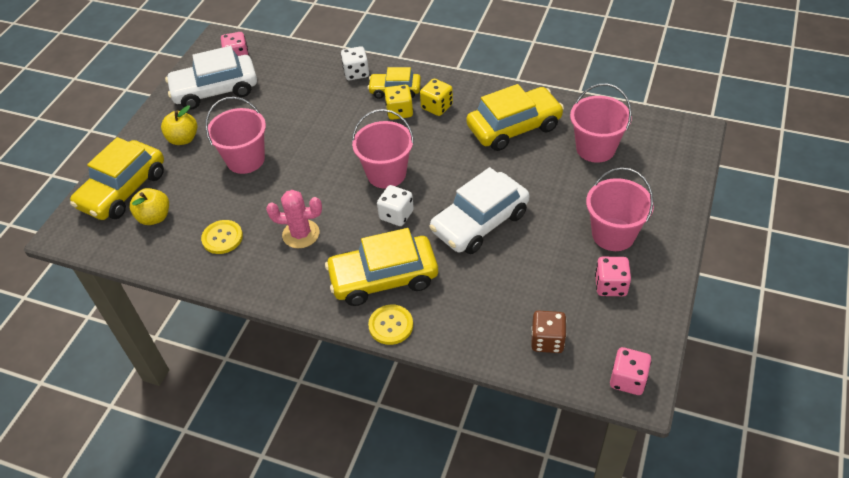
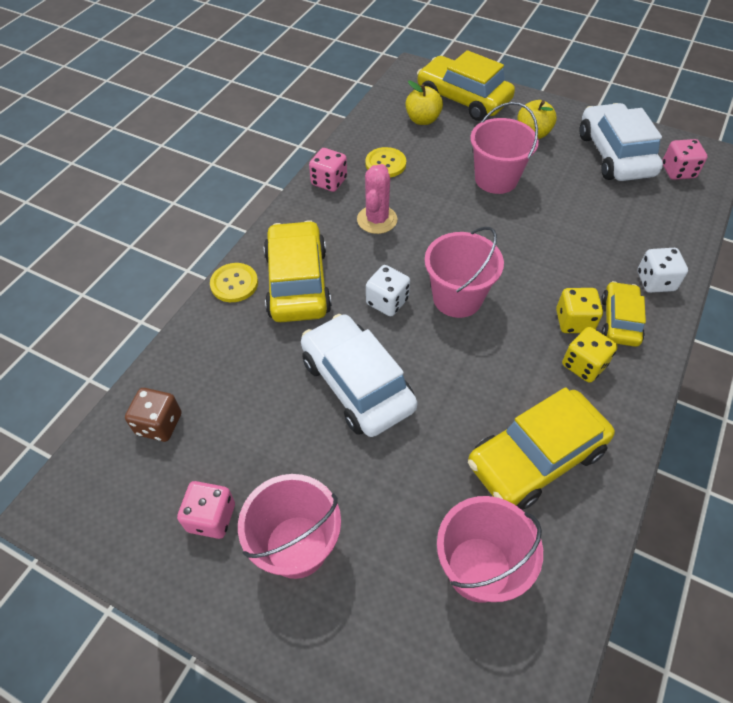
camera: 95 degrees right, 5 degrees up
yellow car [466,84,564,151] -> yellow car turned 75 degrees clockwise [468,387,615,510]
pink dice [610,347,651,395] -> pink dice moved to [309,148,347,192]

